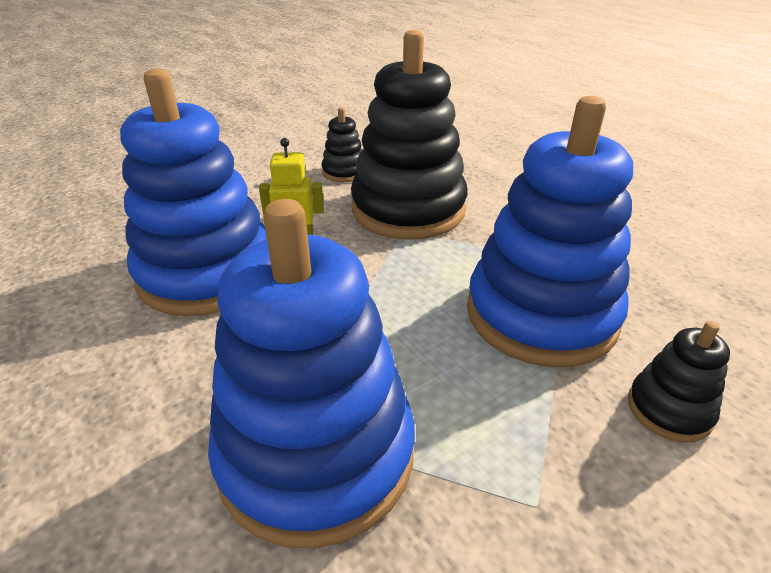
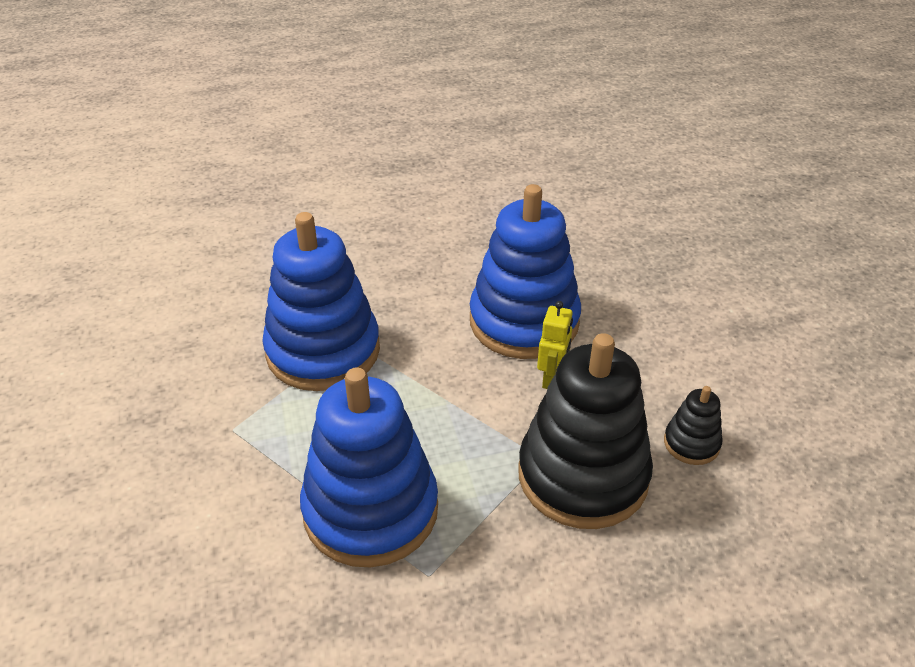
camera: 110 degrees right, 5 degrees up
black stacking toy [628,321,730,442] -> none

